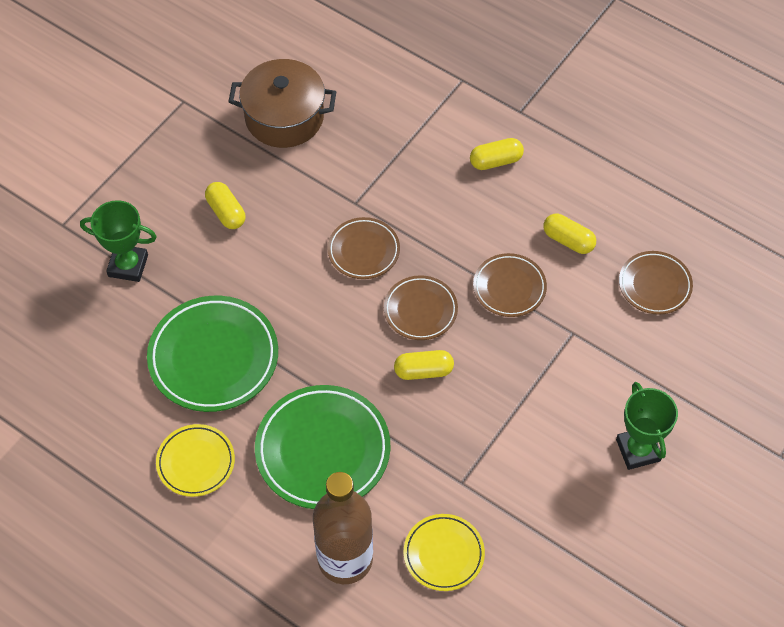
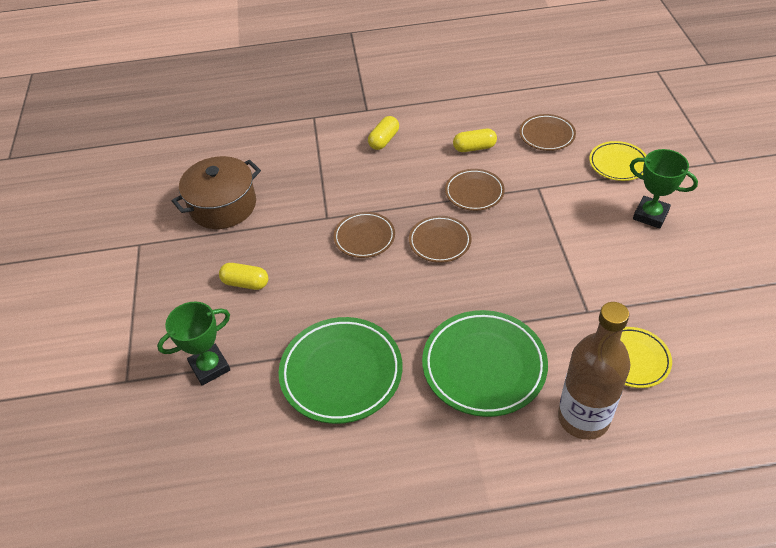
camera: 40 degrees left, 10 degrees down
yellow plate [156,424,235,497] -> yellow plate moved to [589,141,647,181]
yellow capsule [394,350,454,380] -> none

